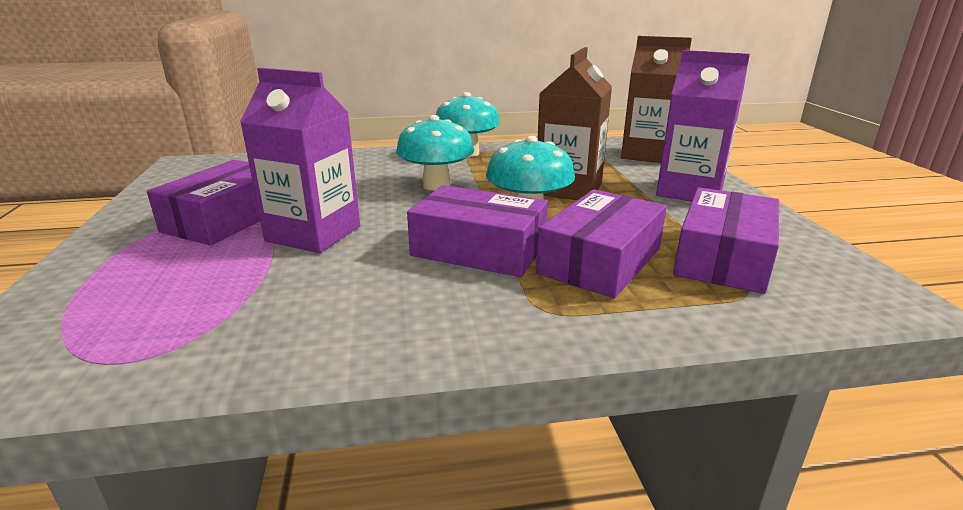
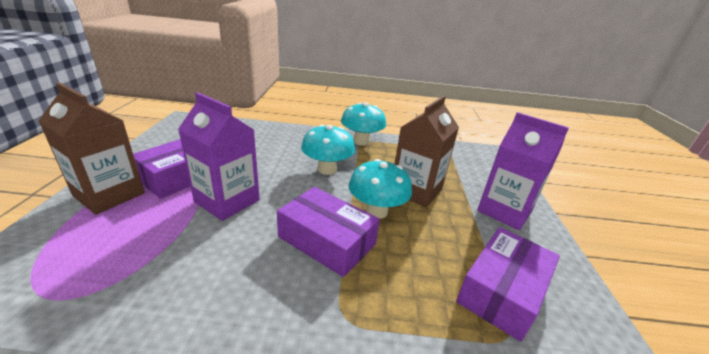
camera: 10 degrees right, 5 degrees up
purple box [536,189,667,298] -> none
brown carton [621,36,692,163] -> brown carton moved to [38,83,145,215]

